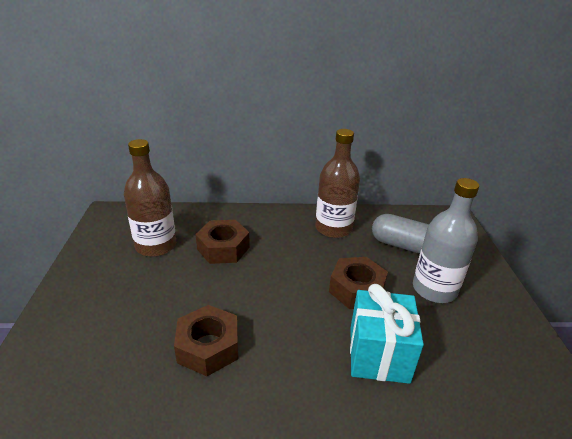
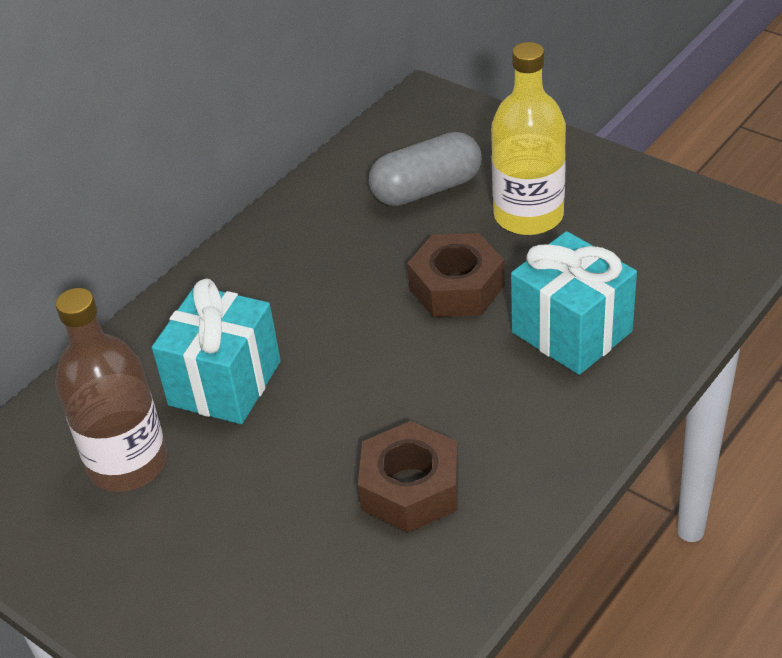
camera: 45 degrees left, 10 degrees up
brown nut [196,220,250,264] -> turquoise gift [152,278,281,424]
brown bottle [315,129,360,238] -> none
grey bottle [413,178,479,303] -> yellow bottle [491,42,566,235]

